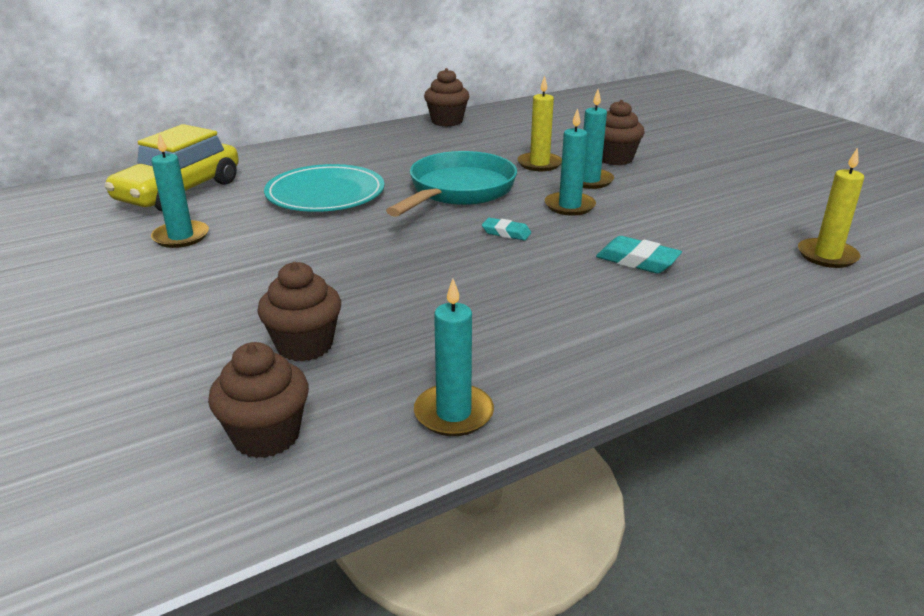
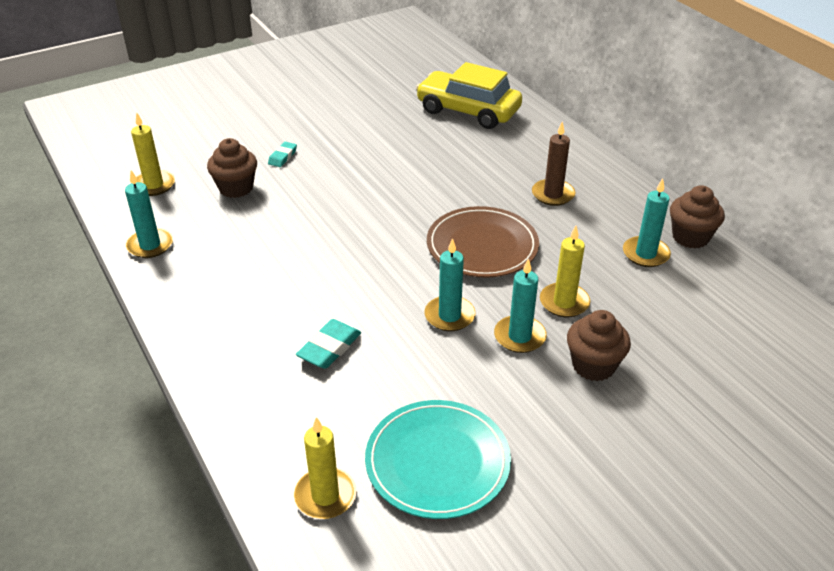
camera: 90 degrees right, 10 degrees up
turquoise candle [151,133,209,248] -> turquoise candle moved to [623,178,671,267]
brown cupcake [208,342,309,458] -> yellow candle [131,113,175,196]
turquoise plate [264,164,385,212] -> turquoise plate moved to [365,400,511,519]
turquoise pan [386,151,517,217] -> brown plate [427,206,539,278]
turquoise eraser [482,218,531,241] -> turquoise eraser moved to [268,142,297,167]
none -> brown candle [532,122,575,206]

